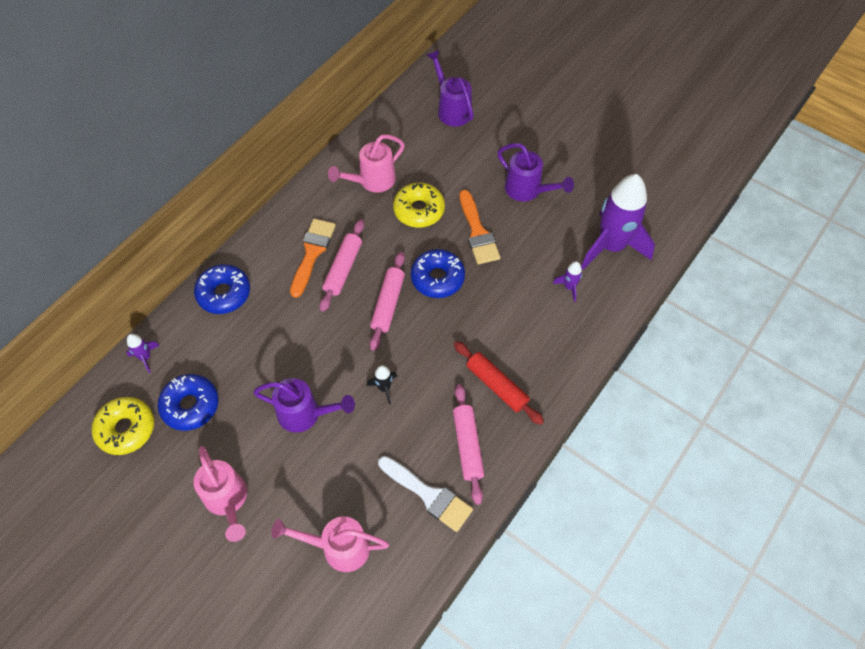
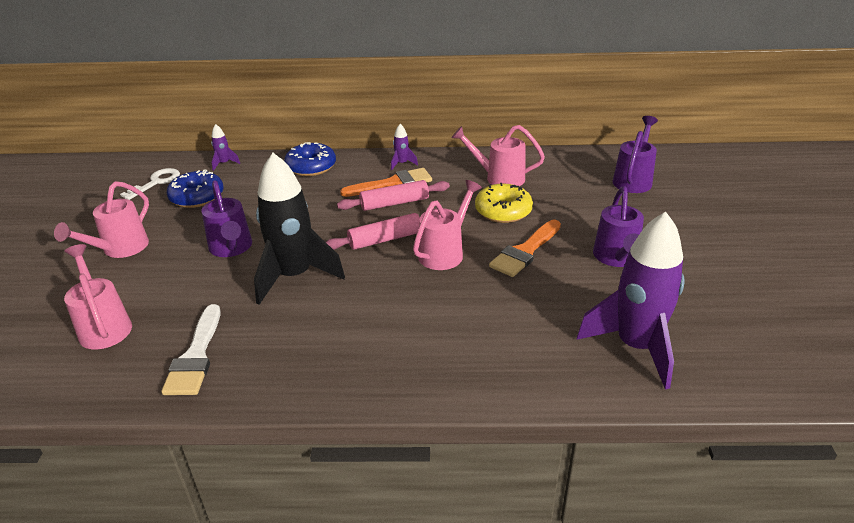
camera: 55 degrees right, 25 degrees down
yellow donut [92,397,154,455] -> white key [120,168,180,200]
black rocket [366,365,397,405] -> black rocket [254,153,345,305], size x2.47
blue donut [411,249,465,298] -> pink watering can [413,180,482,270]
pink rolling pin [453,384,485,505] -> none
red rolling pin [454,341,544,425] -> none
purple rocket [553,261,582,302] -> purple rocket moved to [391,124,418,170]

